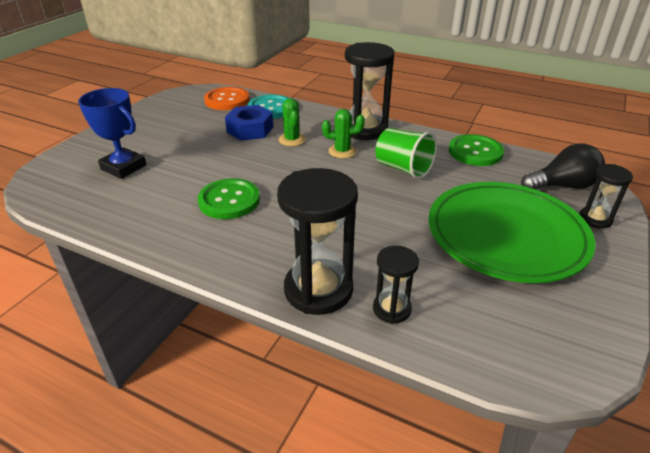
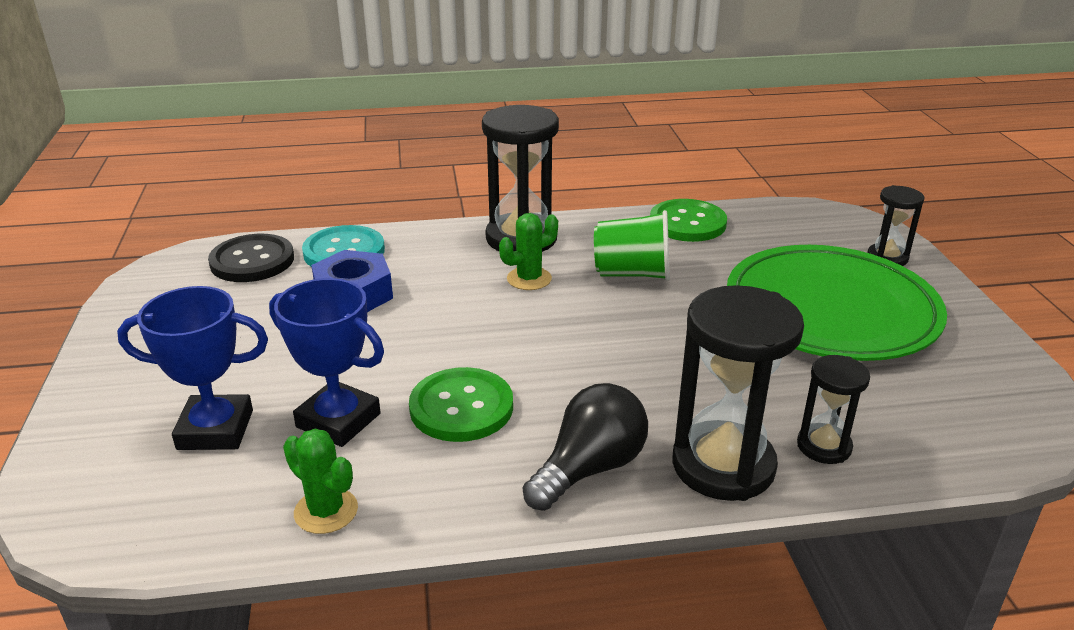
camera: 35 degrees left, 5 degrees down
orange button [204,87,250,110] -> black button [208,234,294,282]
green cactus [279,98,306,146] -> green cactus moved to [283,429,358,534]
black light bulb [521,144,605,190] -> black light bulb moved to [523,383,648,511]
none -> blue trophy [269,278,384,447]

